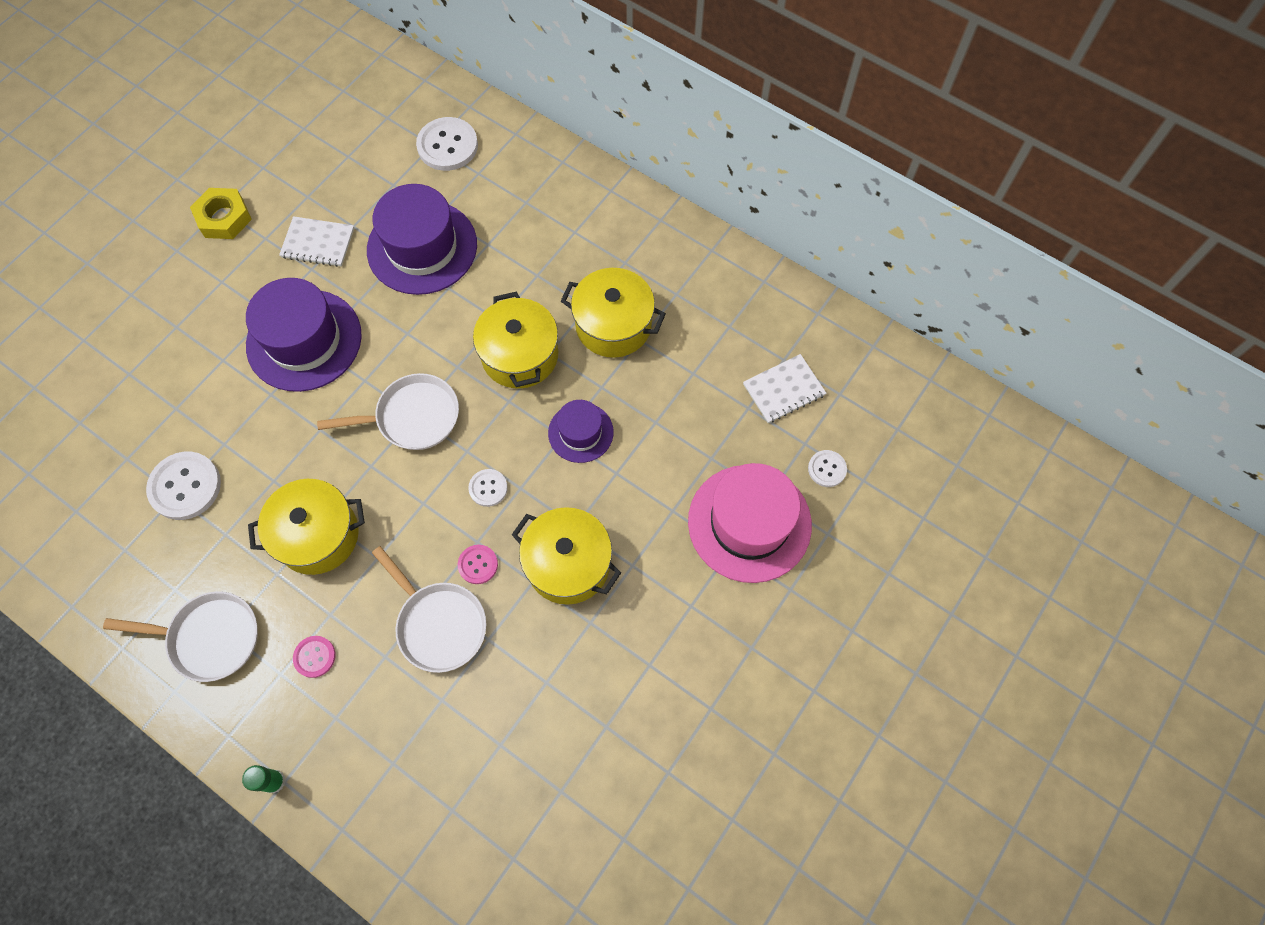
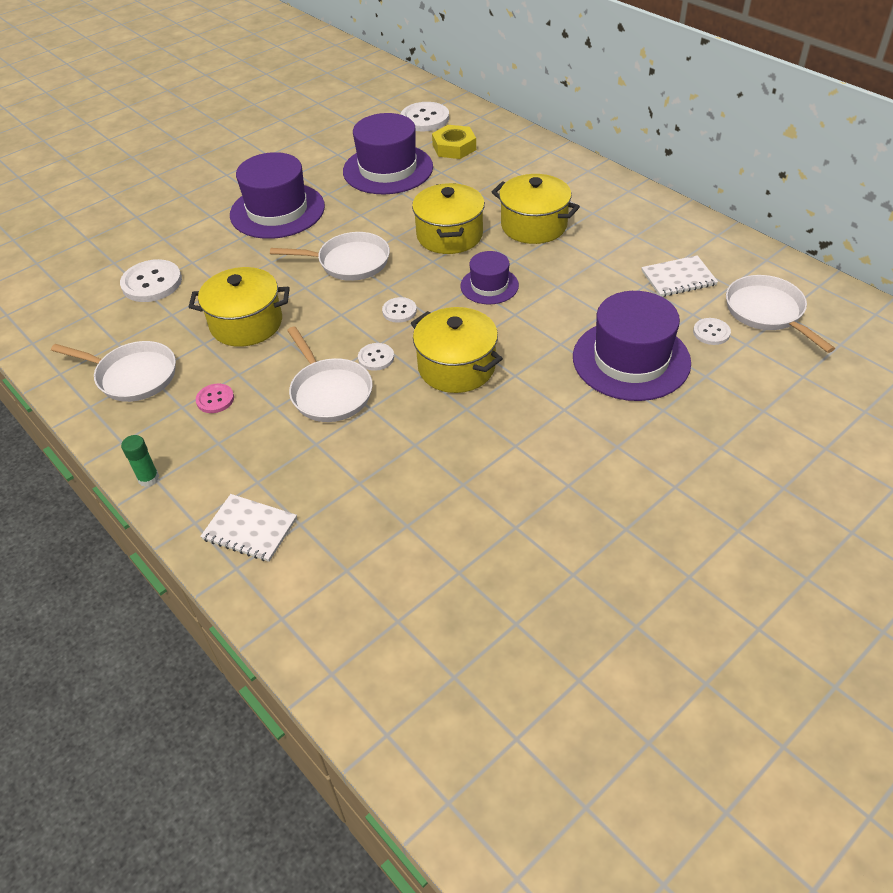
camera: 15 degrees right, 20 degrees down
yellow nut [190,188,252,239] -> yellow nut moved to [432,125,476,159]
white notebook [279,216,354,267] -> white notebook moved to [200,494,297,562]
pink button [458,545,498,584] -> white button [358,343,394,371]
pink hat [688,463,812,583] -> purple hat [573,291,691,401]
none -> white pan [726,275,835,353]

